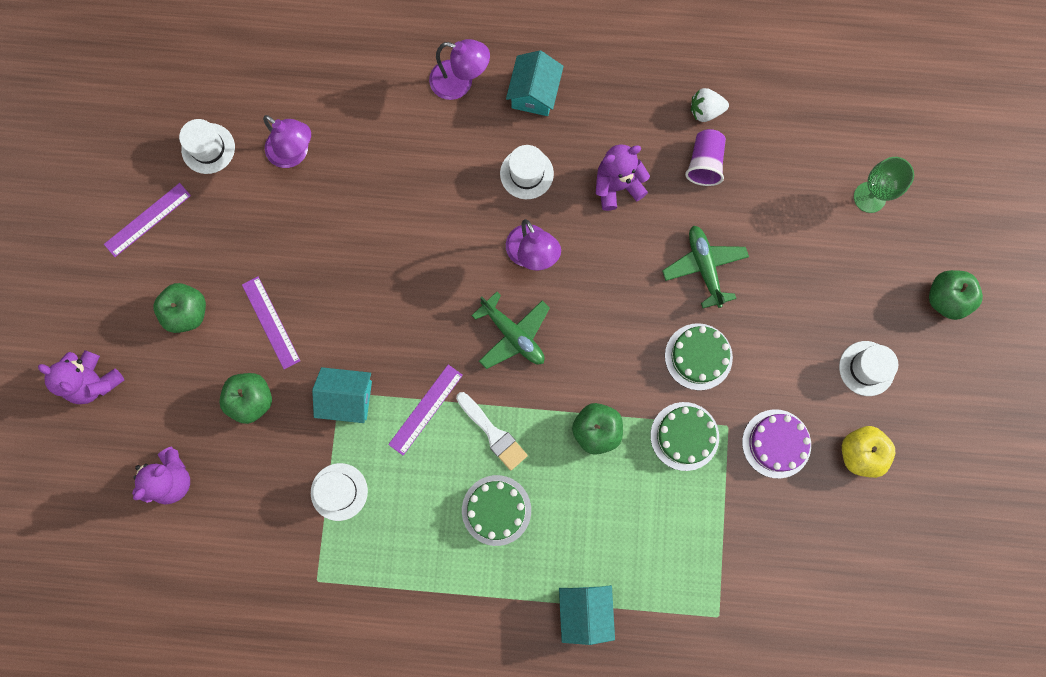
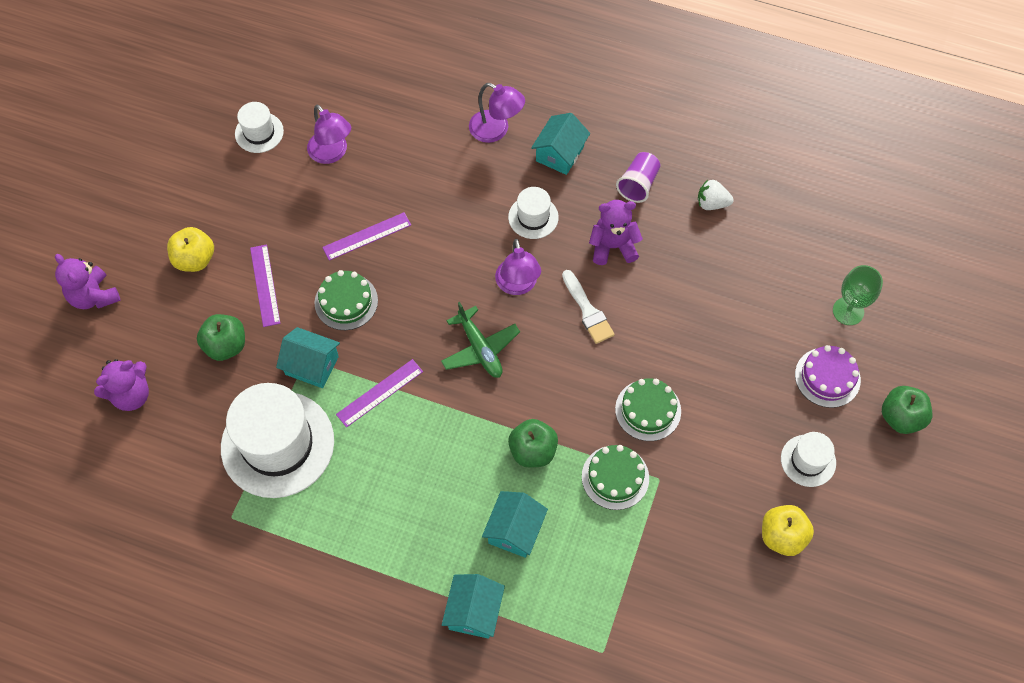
camera: 15 degrees right, 15 degrees down
purple ruler [104,183,191,257] -> purple ruler moved to [322,212,411,261]
green apple [154,283,206,333] -> yellow apple [167,227,214,272]
white hat [311,463,368,521] -> white hat [221,383,334,498], size x2.06
white brush [456,392,528,471] -> white brush moved to [562,270,615,344]
green cake [462,475,531,546] -> green cake moved to [314,270,378,330]
green plane [662,226,749,308] -> none
purple cup [685,129,726,186] -> purple cup moved to [616,152,661,203]
purple cake [742,409,811,479] -> purple cake moved to [795,345,861,408]
none -> turquoise house [482,491,548,558]

